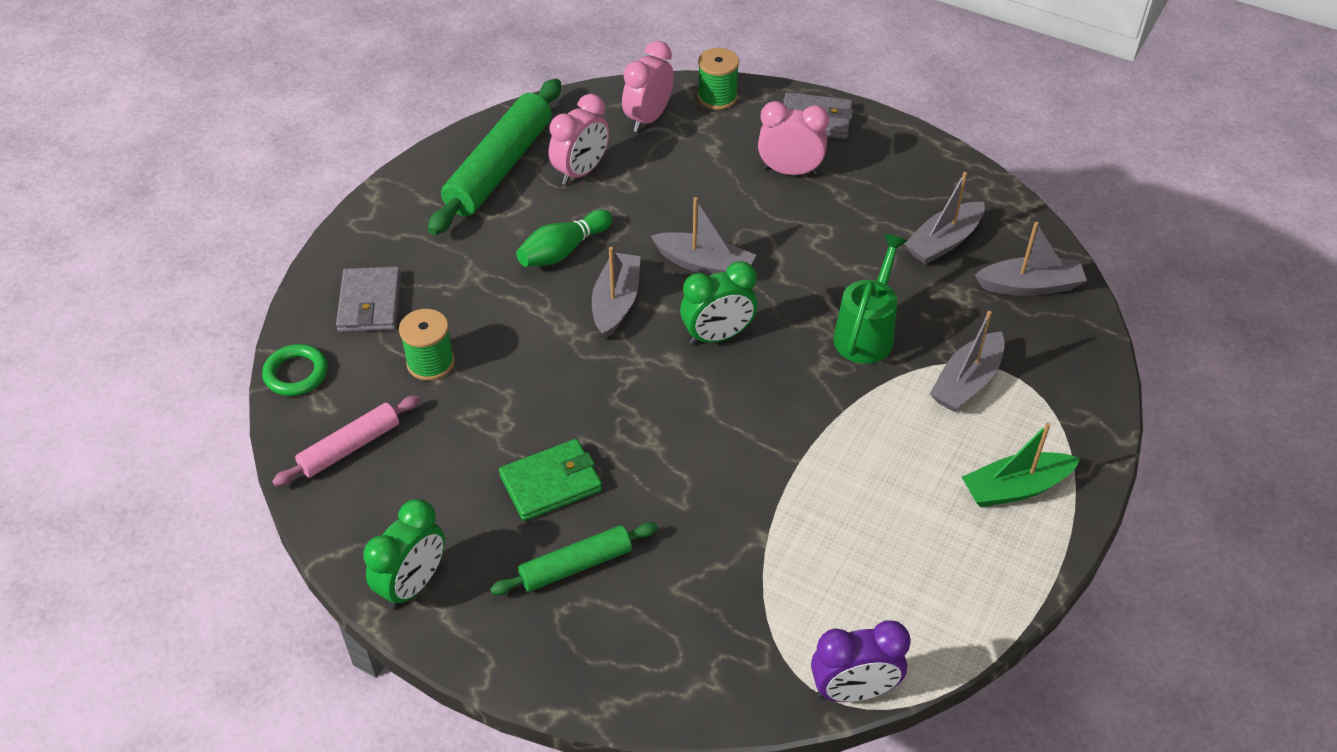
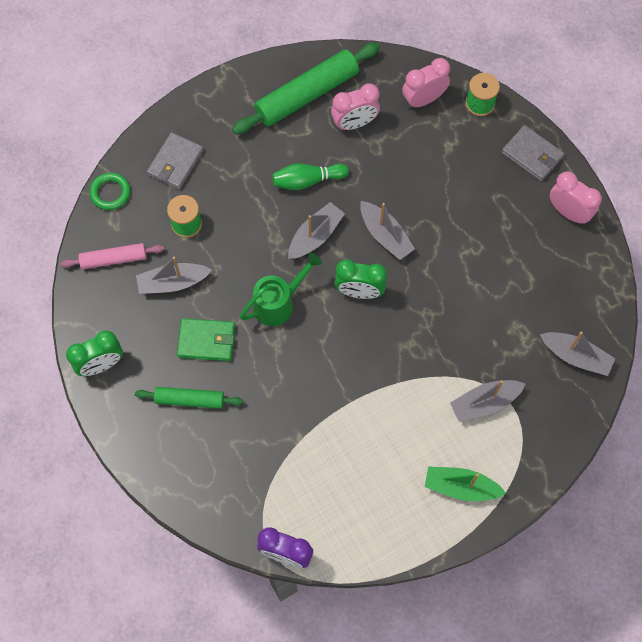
camera: 30 degrees right, 20 degrees up
pink clock [758,101,829,175] -> pink clock moved to [550,171,602,224]
green watering can [833,234,907,364] -> green watering can moved to [240,253,322,326]
grey boat [904,172,985,265] -> grey boat moved to [136,257,212,294]

